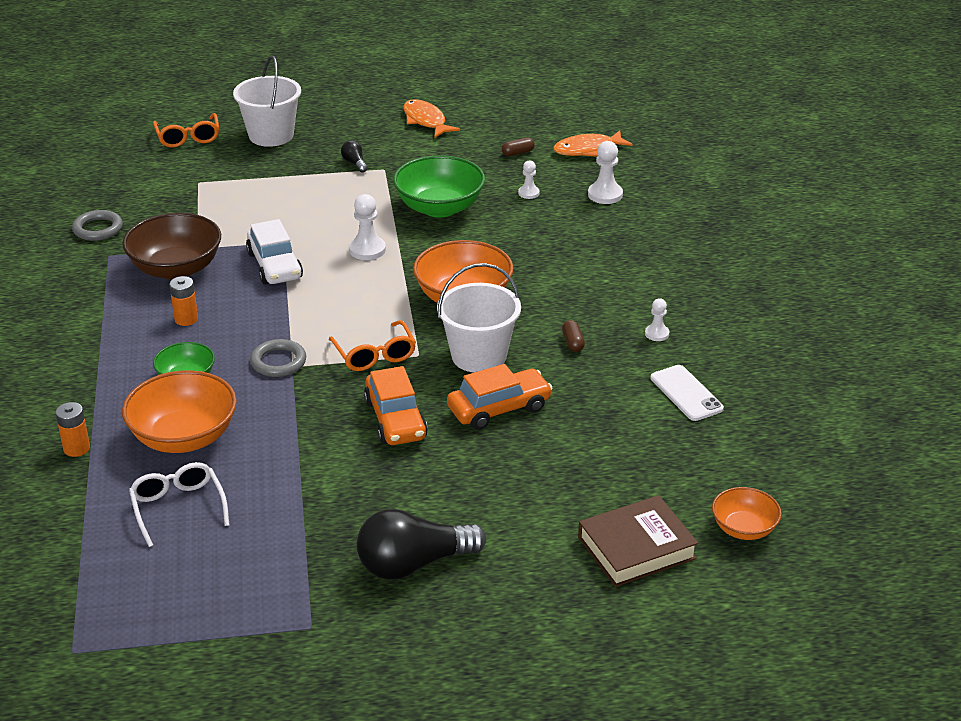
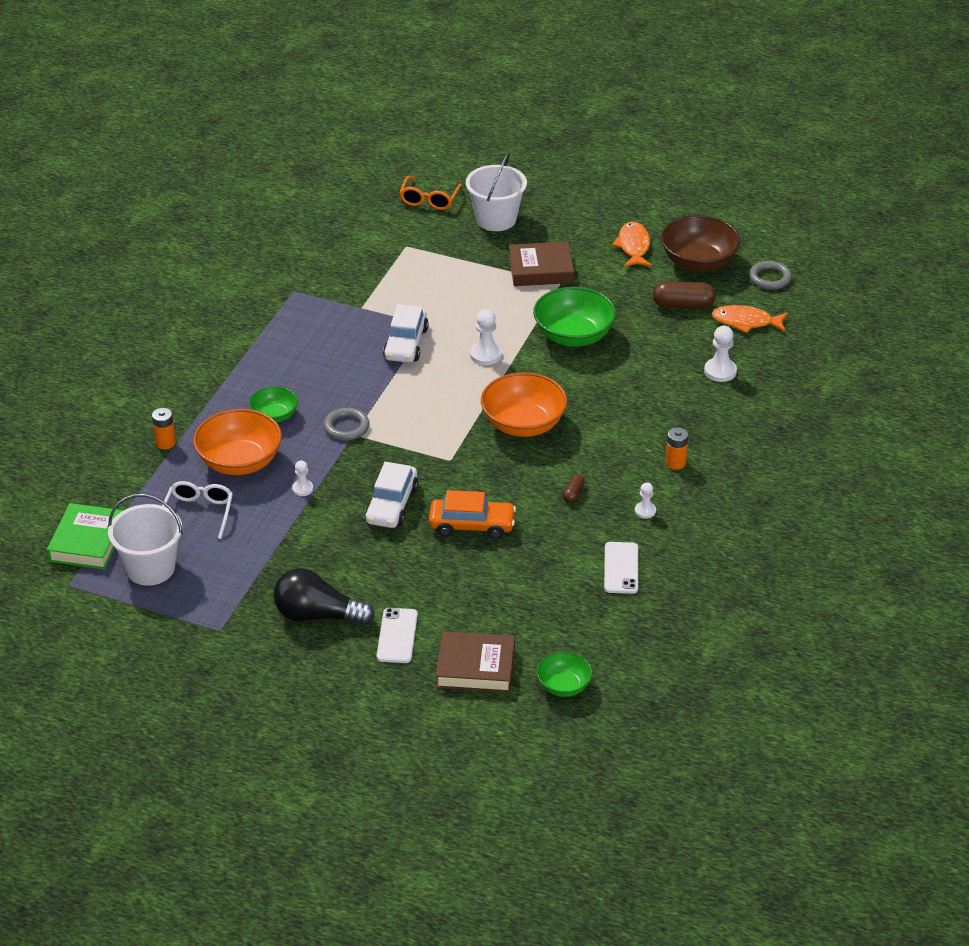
camera: 30 degrees right, 5 degrees up
grey ring [72,210,123,241] -> grey ring moved to [749,261,792,290]
brown bowl [122,213,221,280] -> brown bowl moved to [661,215,740,272]
orange battery [169,276,198,326] -> orange battery moved to [666,428,688,470]
orange glasses [329,320,416,371] -> none
black light bulb [341,140,368,173] -> brown book [509,241,574,286]
orange car [364,366,428,445] -> white car [365,462,418,528]
white bucket [437,263,521,373] -> white bucket moved to [108,494,183,586]
brown capsule [502,137,535,156] -> brown capsule [653,281,716,309], size x1.89
white pawn [518,160,540,199] -> white pawn moved to [292,460,313,496]
orange bowl [712,487,782,540] -> green bowl [537,652,593,697]
none -> green book [47,503,124,570]
none -> white phone [377,608,418,663]

